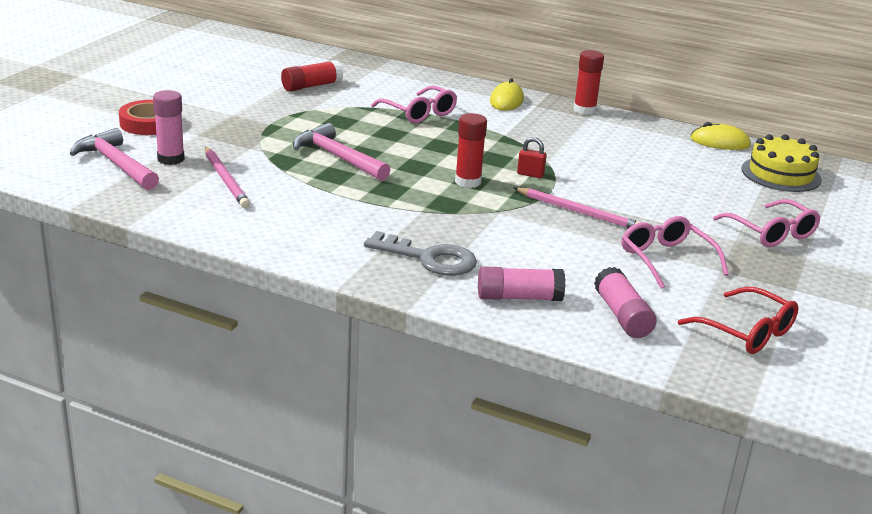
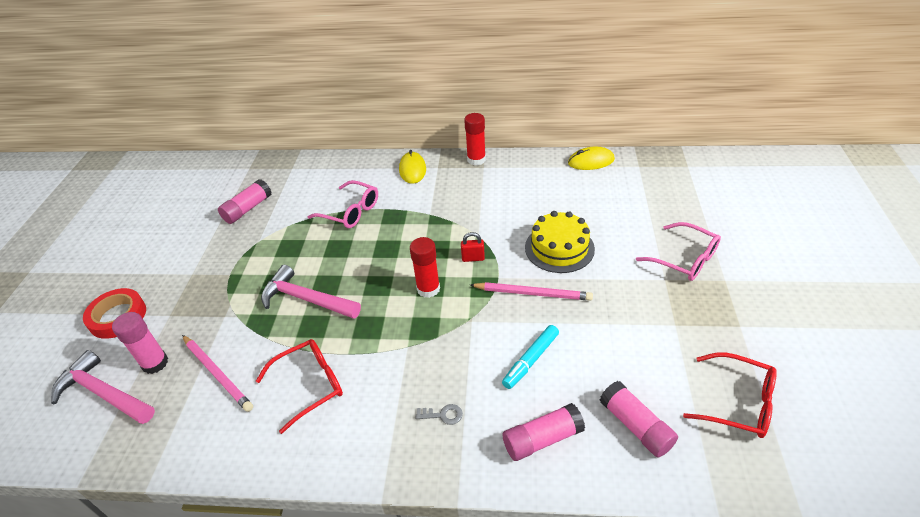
camera: 15 degrees left, 15 degrees up
red glue stick [281,60,343,92] -> pink glue stick [218,179,272,224]
grey key [364,231,477,276] -> grey key [415,404,463,425], size x0.44
pink glasses [622,216,729,289] -> none
yellow cake [741,134,822,192] -> yellow cake moved to [525,211,595,273]
none -> red glasses [256,339,343,434]
none -> turquoise marker [502,325,559,389]

